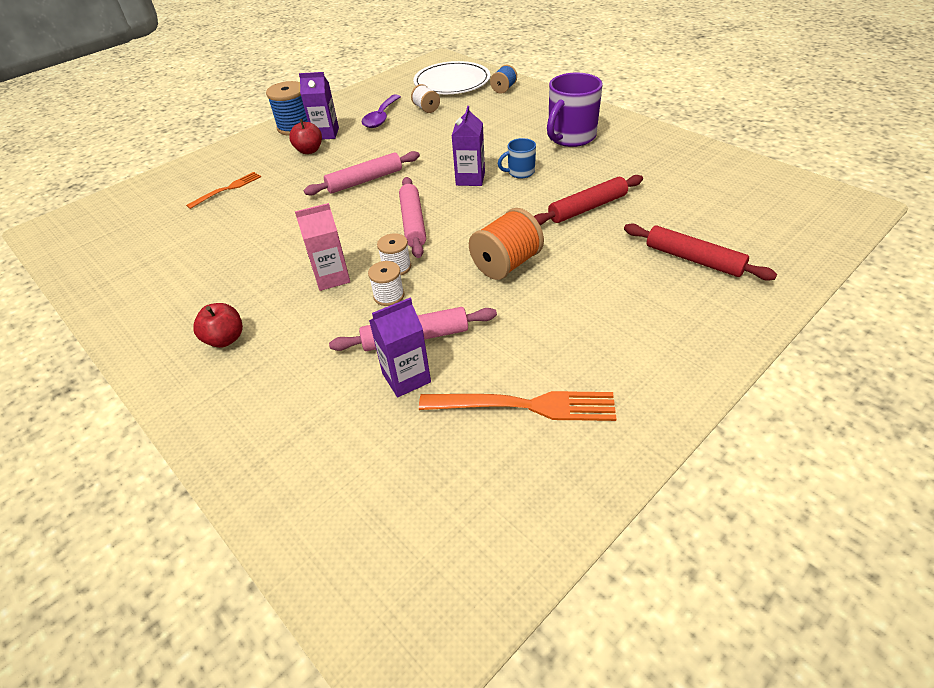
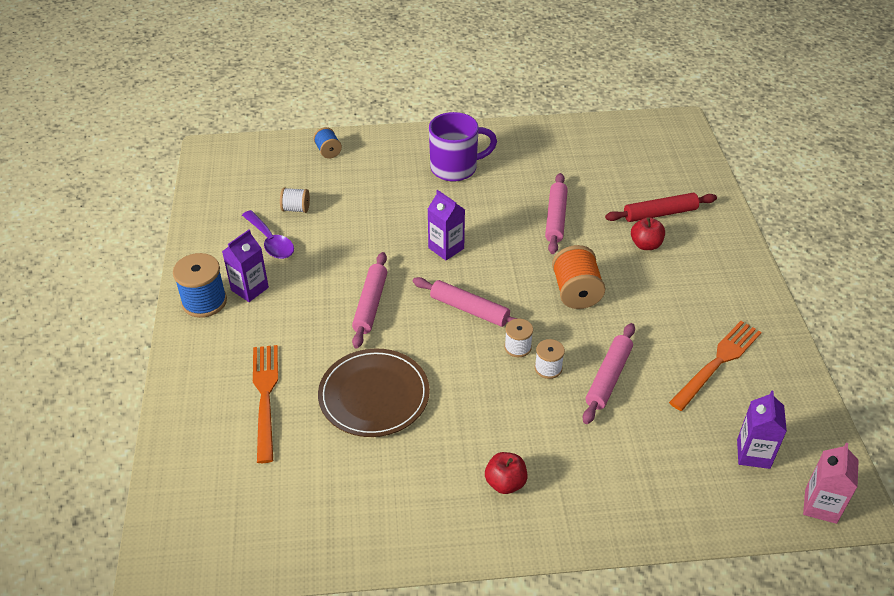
camera: 55 degrees left, 0 degrees up
orange fork [186,172,261,209] -> orange fork [253,345,278,463], size x1.62
red apple [289,119,322,154] -> red apple moved to [631,217,665,250]
pink carton [295,203,350,291] -> pink carton moved to [803,443,859,524]
purple carton [369,298,431,397] -> purple carton moved to [737,390,787,469]
white plate [413,61,490,94] -> none
blue mug [498,138,536,179] -> none
red rolling pin [534,175,643,225] -> pink rolling pin [545,173,568,254]
purple mug [547,72,603,147] -> purple mug turned 90 degrees counterclockwise [429,112,497,182]
none -> brown plate [318,349,430,437]

